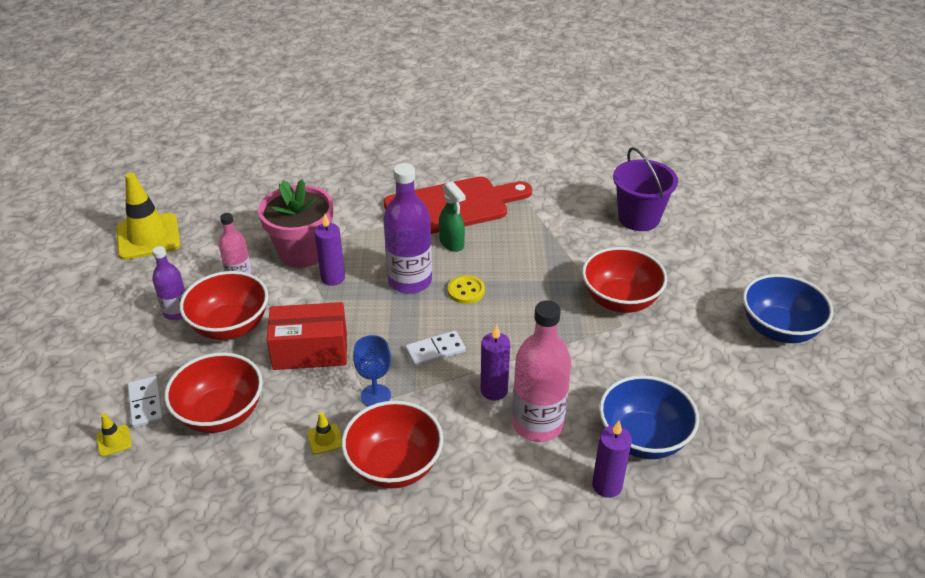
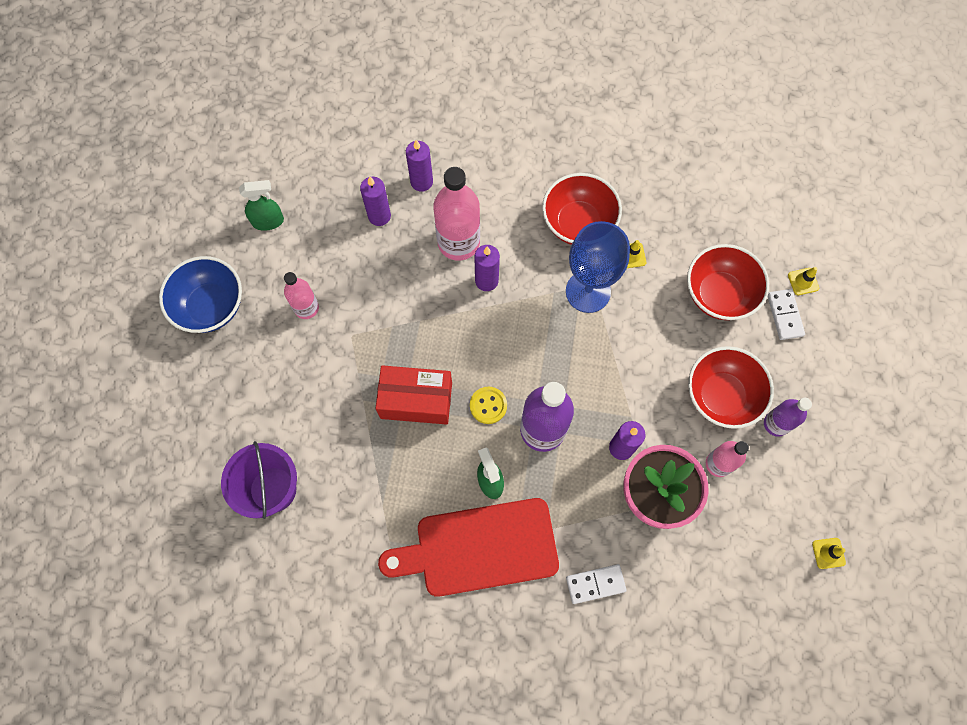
camera: 170 degrees left, 30 degrees up
yellow traffic cone [116,173,180,260] -> yellow traffic cone [812,538,846,569], size x0.42
red box [267,302,347,370] -> red box moved to [375,365,452,425]
blue goblet [353,335,391,406] -> blue goblet [566,221,630,313], size x1.74
white domino [405,331,466,367] -> white domino moved to [566,564,627,604]
red bowl [582,247,667,313] -> none
blue bowl [599,375,699,459] -> purple candle [360,176,391,226]
none -> green spray bottle [239,180,284,231]
none -> pink bottle [284,272,319,319]

